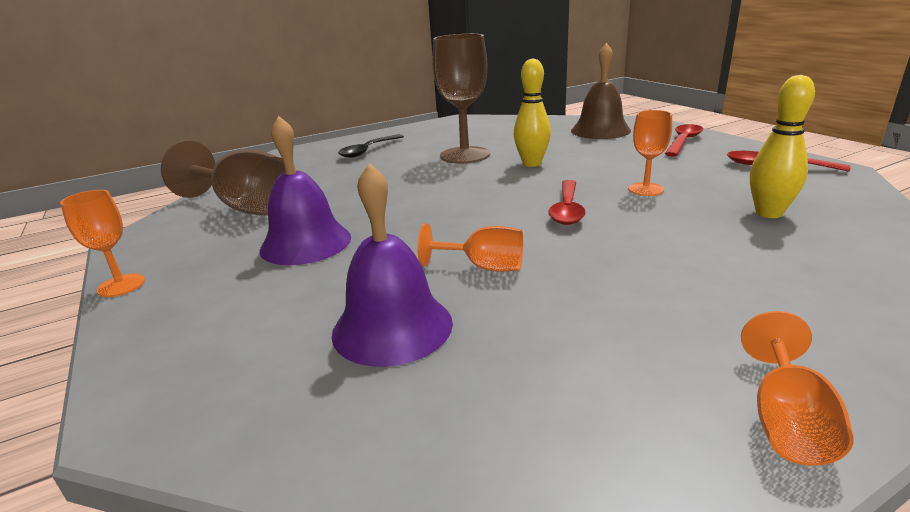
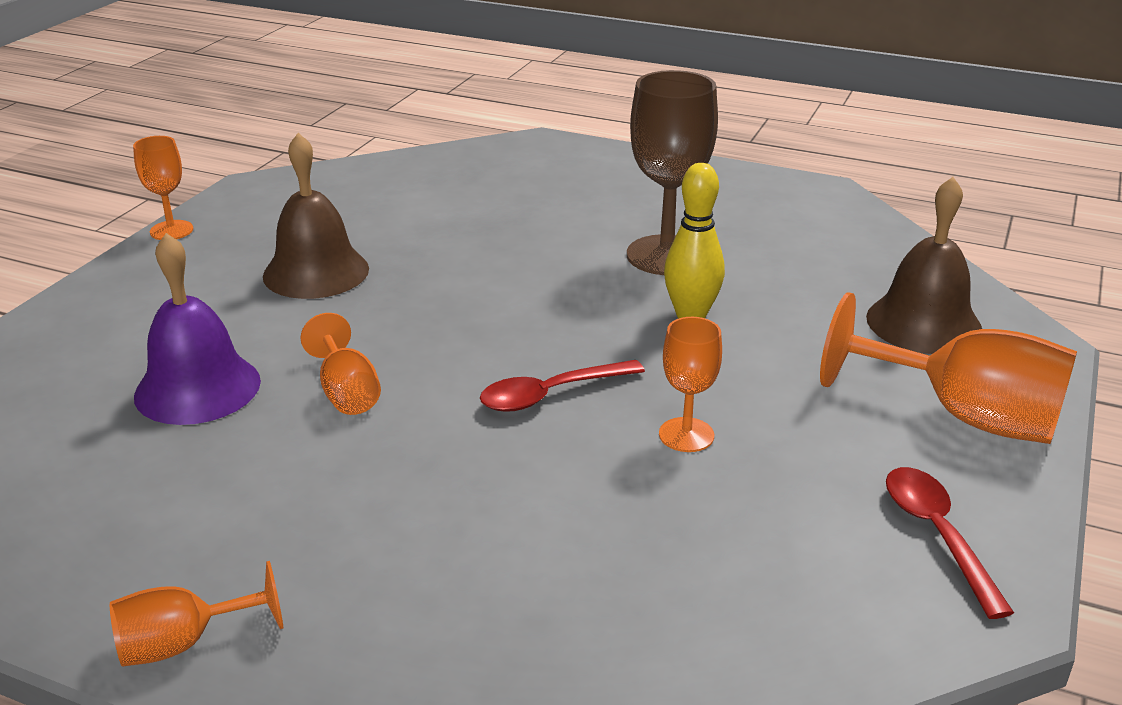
camera: 50 degrees right, 5 degrees up
brown goblet [161,140,285,216] -> none
purple bell [259,116,351,265] -> brown bell [263,133,369,299]
black spoon [338,134,404,158] -> none
red spoon [665,124,703,156] -> orange goblet [820,292,1077,444]
yellow bowling pin [750,75,815,218] -> none

